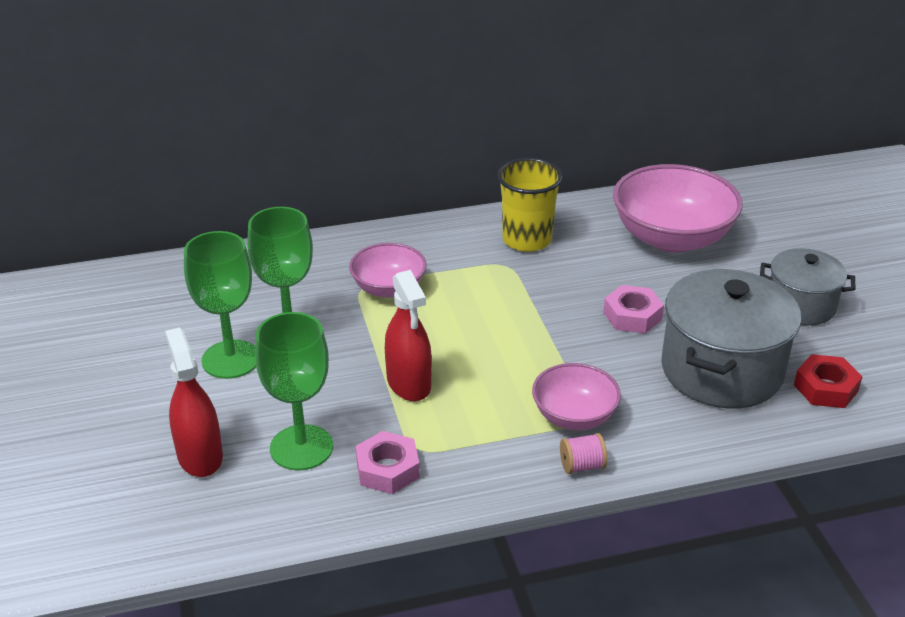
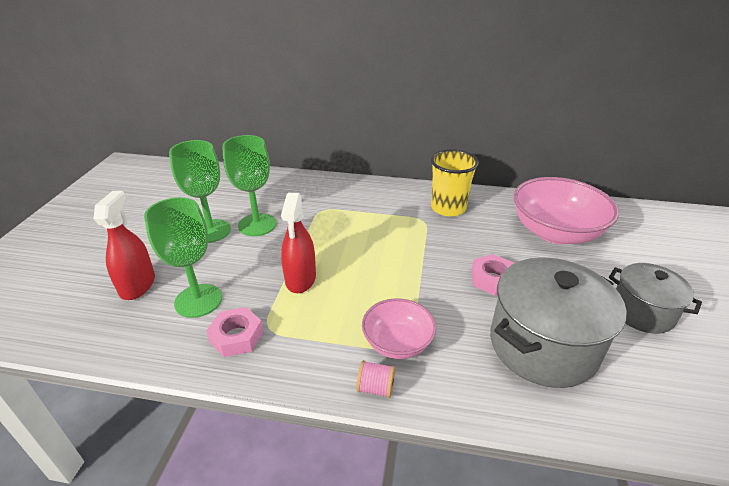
camera: 25 degrees right, 0 degrees up
pink bowl [349,243,426,298] -> none
red nut [794,354,863,408] -> none

